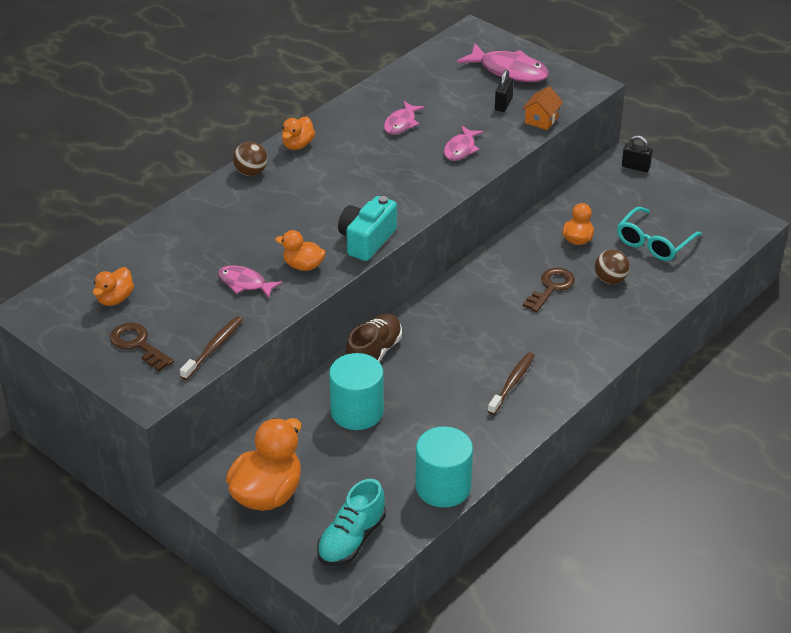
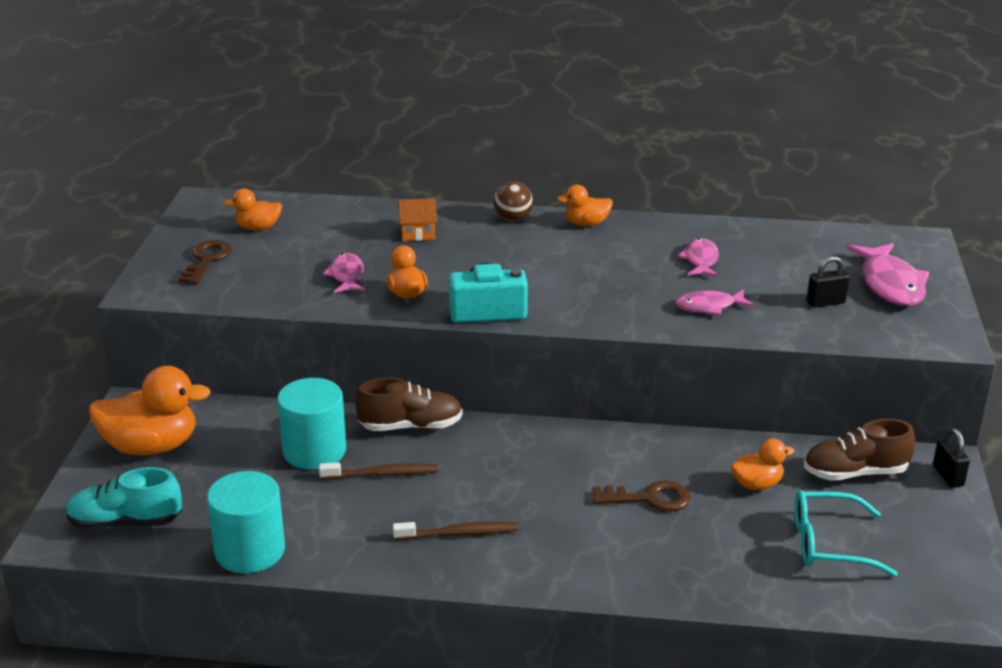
camera: 55 degrees right, 10 degrees down
brown toothbrush [180,316,243,380] -> brown toothbrush moved to [319,462,438,479]
pink fish [384,101,425,134] -> pink fish turned 105 degrees clockwise [678,238,719,277]
orange house [522,86,563,130] -> orange house moved to [398,198,437,241]
brown ball [595,249,630,284] -> none
none -> brown shoe [804,419,915,481]

